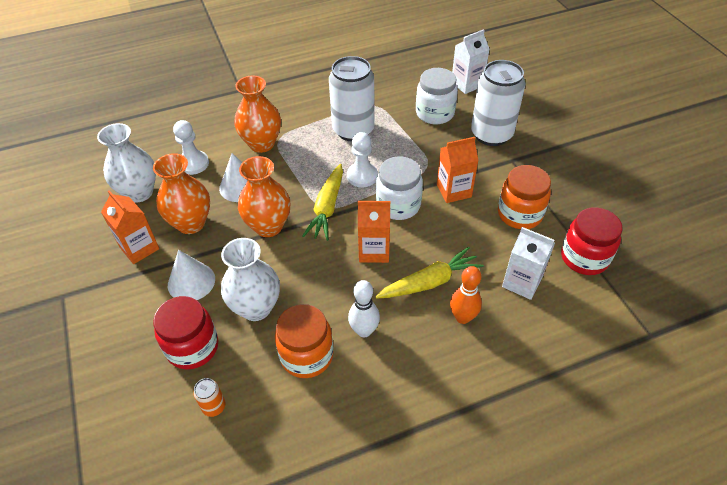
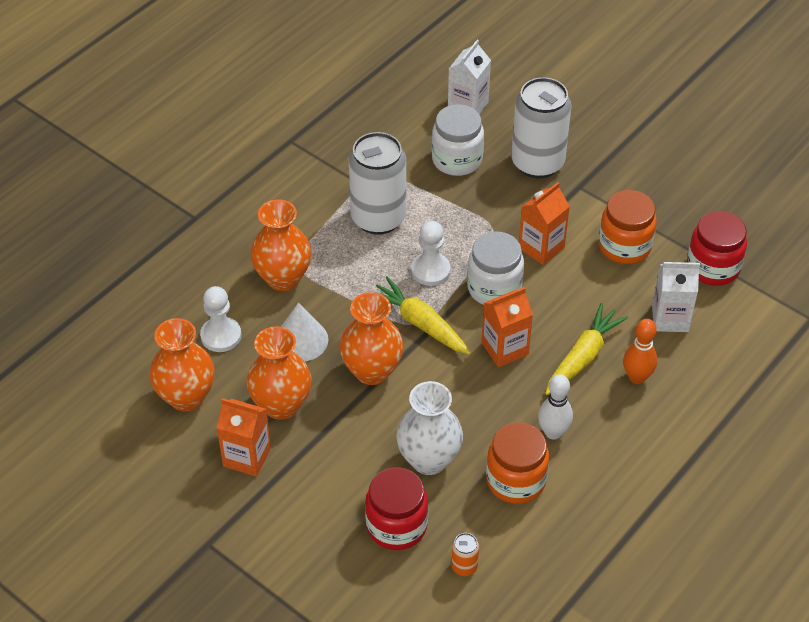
camera: 30 degrees left, 0 degrees up
white vase [97,123,156,203] -> orange vase [150,318,215,412]
white cone [168,250,215,300] -> none
yellow carrot [302,164,343,241] -> yellow carrot turned 150 degrees clockwise [376,276,471,355]

